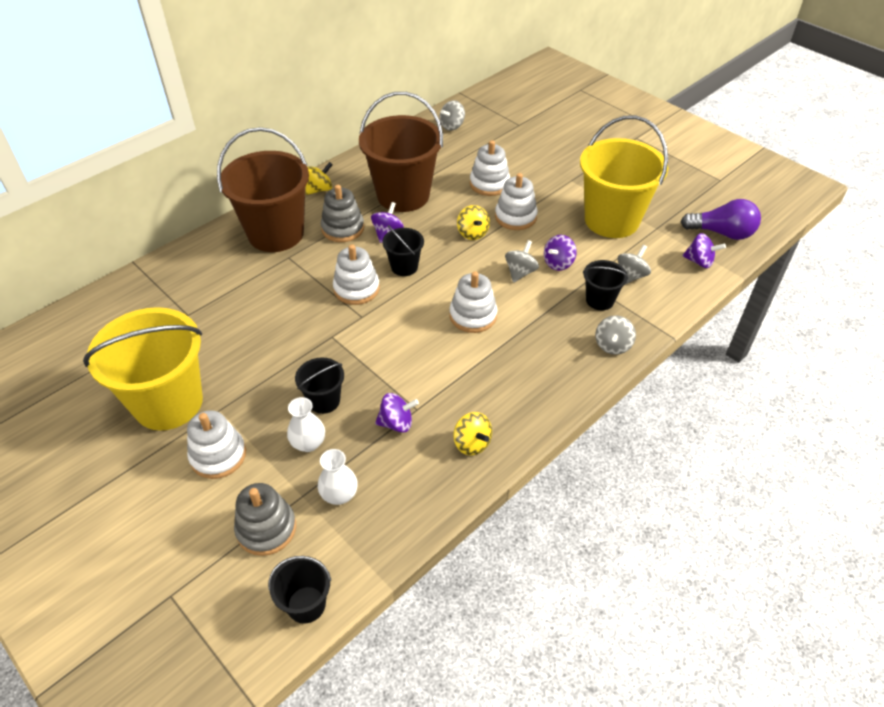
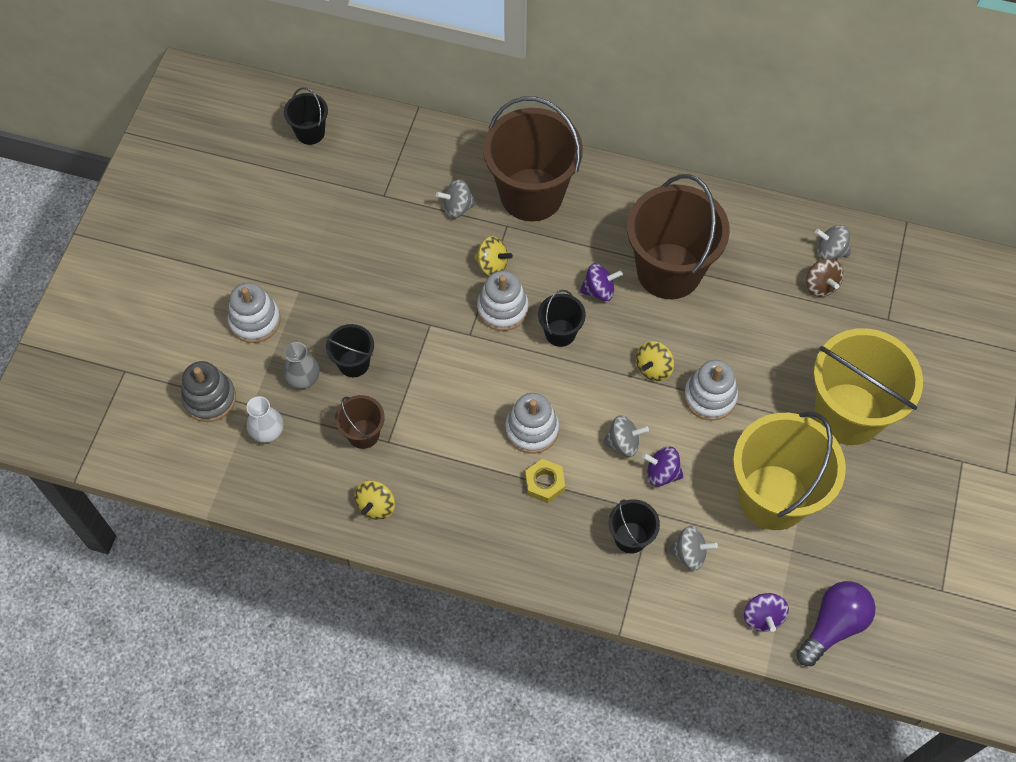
camera: 60 degrees right, 15 degrees up
yellow bucket [83,307,203,431] -> yellow bucket moved to [813,328,923,445]
black bucket [268,556,331,624] -> black bucket moved to [284,87,328,145]
white vase [287,397,325,452] -> grey vase [283,342,320,388]
yellow spinning top [305,162,333,195] -> yellow spinning top moved to [474,236,513,276]
grey stacking toy [321,185,364,242] -> none
purple spinning top [375,393,419,433] -> brown bucket [335,395,385,449]
white stacking toy [470,140,510,196] -> none
grey spinning top [595,315,636,355] -> grey spinning top moved to [436,179,477,218]
purple light bulb [681,199,761,240] -> purple light bulb turned 120 degrees counterclockwise [796,581,876,666]
none -> yellow nut [525,459,565,503]
none -> brown spinning top [806,259,843,297]

